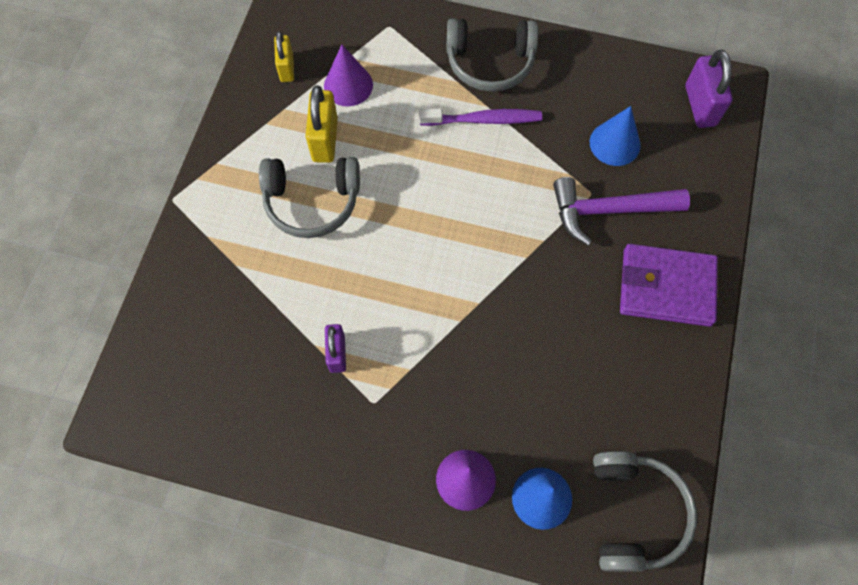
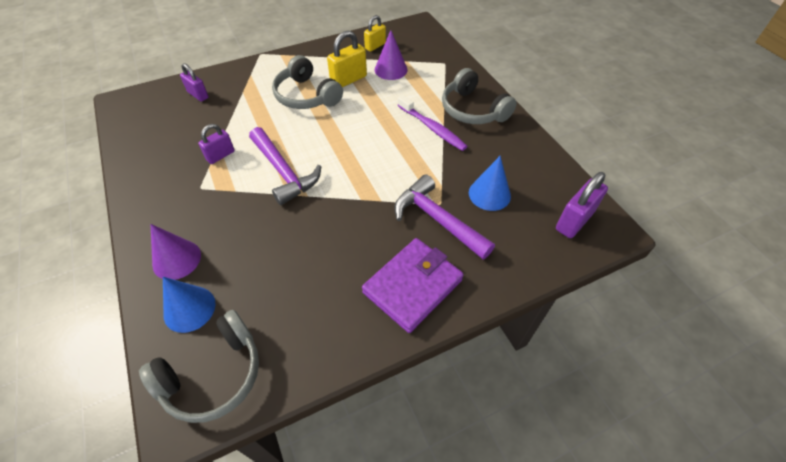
camera: 50 degrees right, 15 degrees down
purple wallet [620,244,718,327] -> purple wallet turned 75 degrees clockwise [362,238,464,333]
none -> purple padlock [180,63,209,102]
none -> purple hammer [249,127,321,205]

